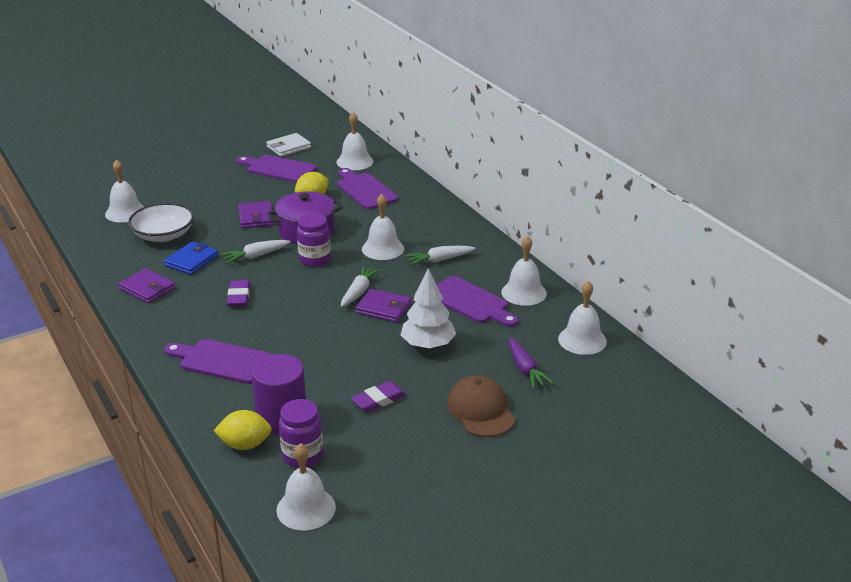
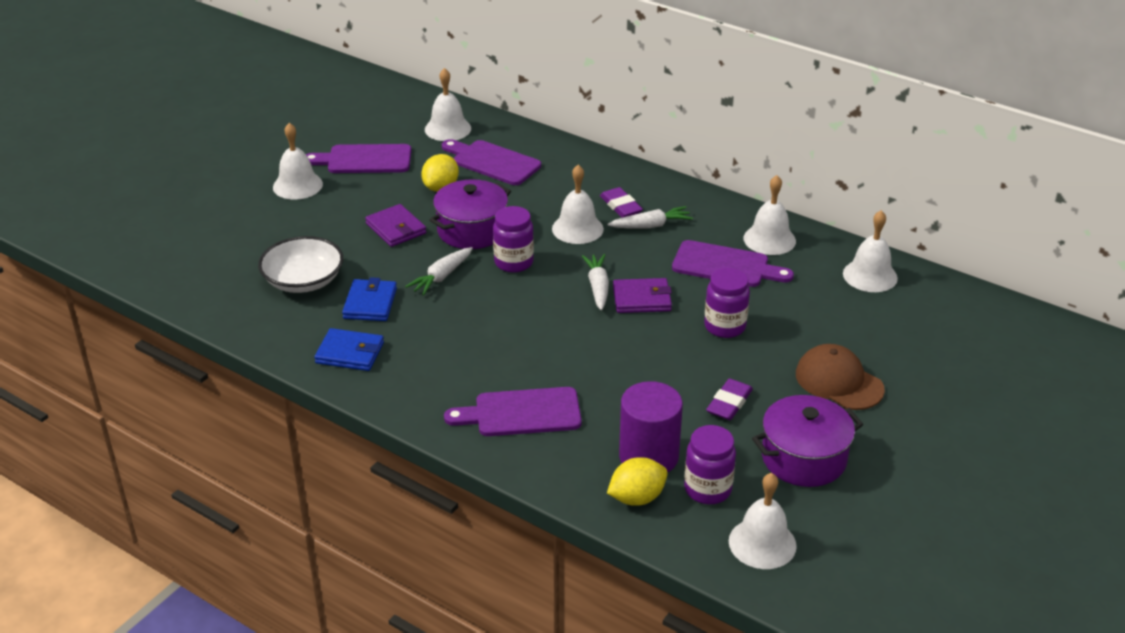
camera: 25 degrees left, 5 degrees up
white bell [105,159,144,223] -> white bell moved to [273,123,323,200]
purple wallet [118,268,176,304] -> blue wallet [314,328,384,371]
purple eraser [227,280,250,306] -> purple eraser moved to [600,187,643,218]
white wallet [266,133,311,157] -> none
white tree [401,268,456,349] -> purple jar [704,268,750,338]
white carrot [405,246,476,266] -> white carrot turned 150 degrees counterclockwise [608,206,693,229]
purple carrot [509,338,553,389] -> none
none -> purple pot [752,395,863,487]

